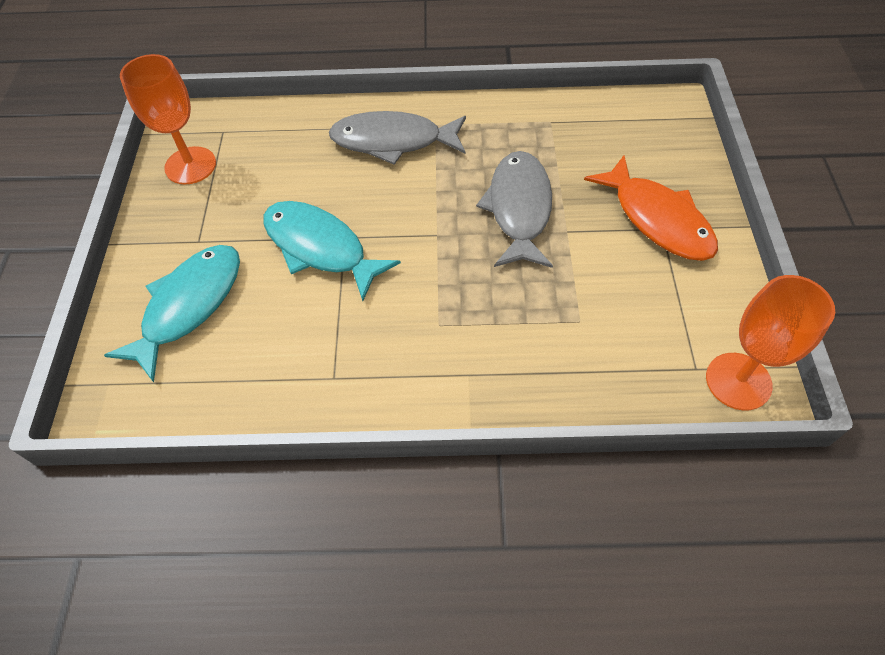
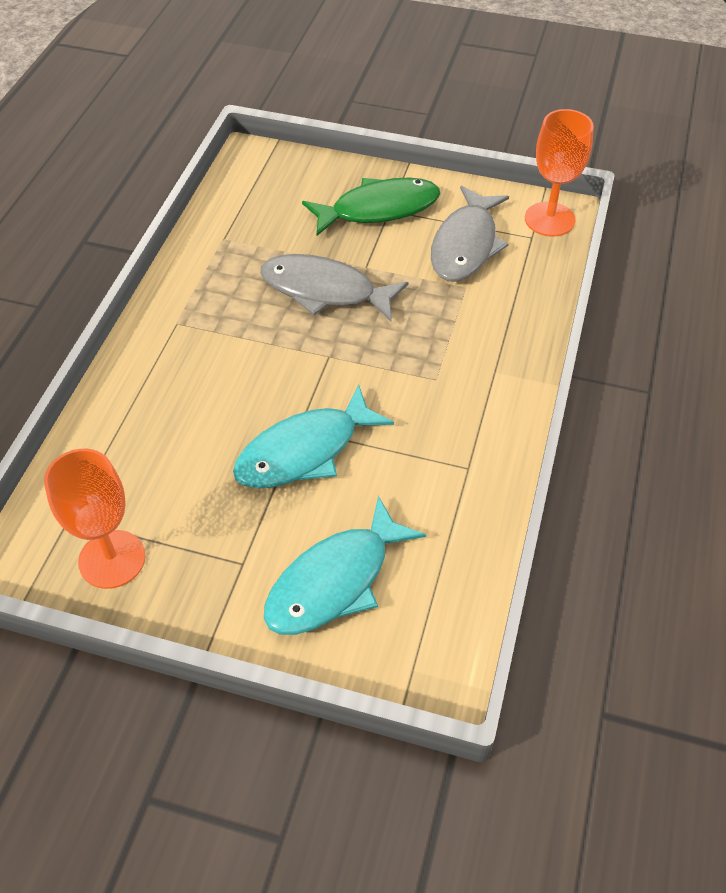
camera: 75 degrees left, 5 degrees down
turquoise fish [104,245,240,382] -> turquoise fish turned 90 degrees counterclockwise [264,496,426,635]
grey fish [329,111,466,165] -> grey fish moved to [431,186,509,281]
orange fish [584,156,718,261] -> green fish [302,178,440,236]

